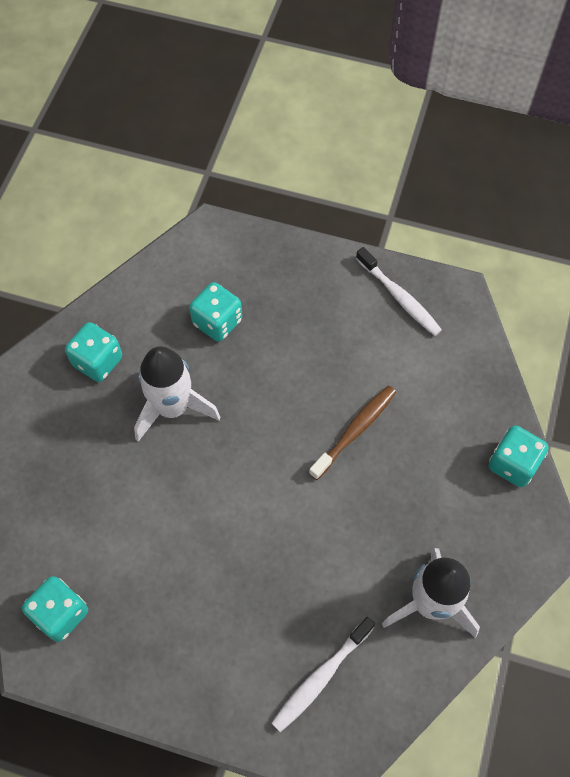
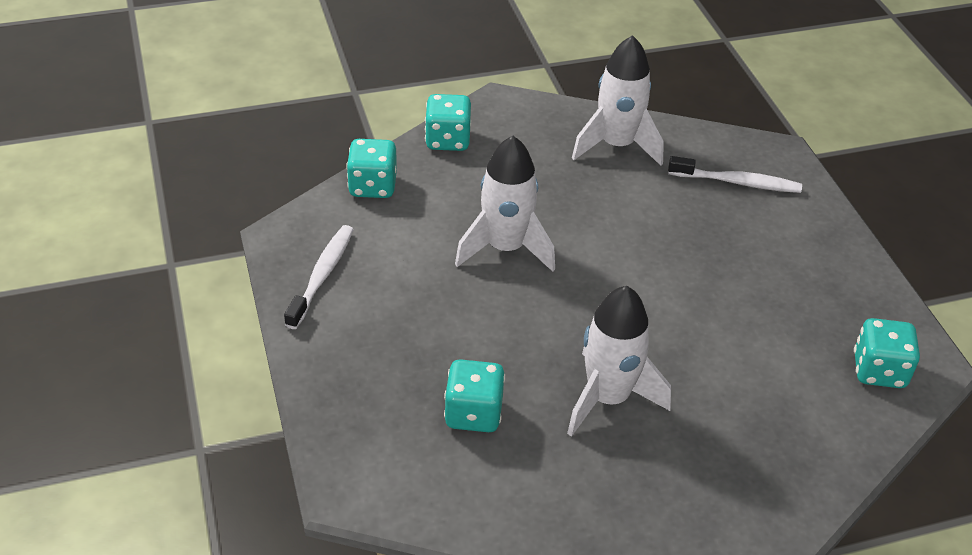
camera: 125 degrees left, 20 degrees down
turquoise dice [65,322,122,382] -> turquoise dice moved to [346,139,397,198]
brown toothbrush [309,386,396,480] -> white rocket [455,136,555,272]

